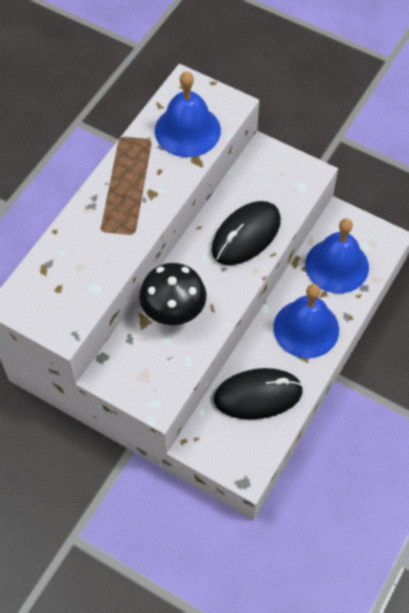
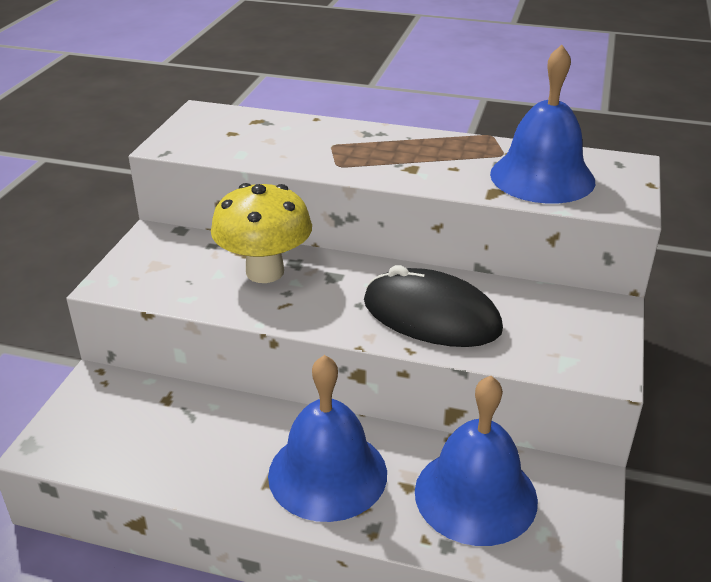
camera: 75 degrees right, 25 degrees down
black mushroom [139,263,206,325] -> yellow mushroom [211,183,312,283]
black mouse [214,368,303,420] -> none

